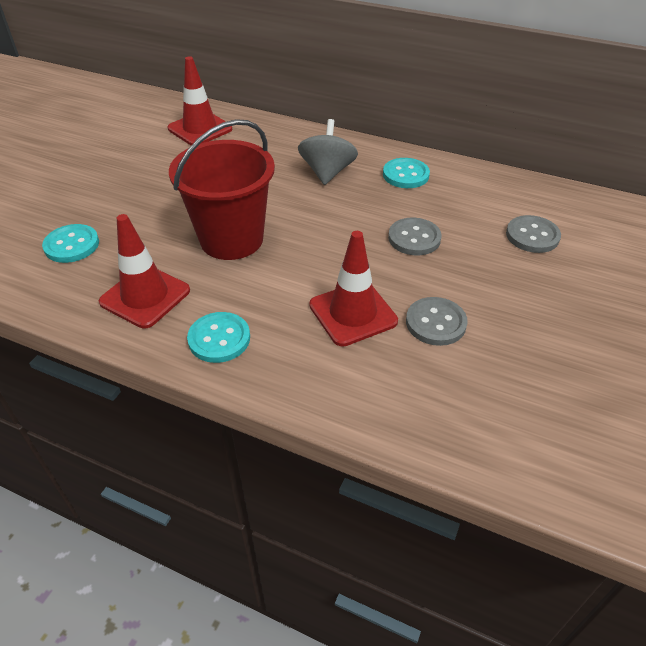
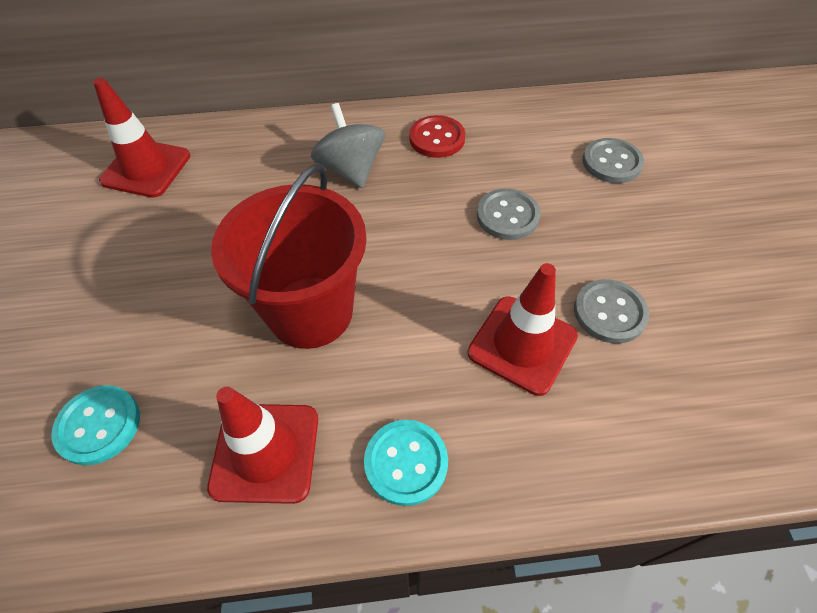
camera: 30 degrees left, 10 degrees up
turquoise button [383,158,430,188] -> red button [409,115,465,158]

